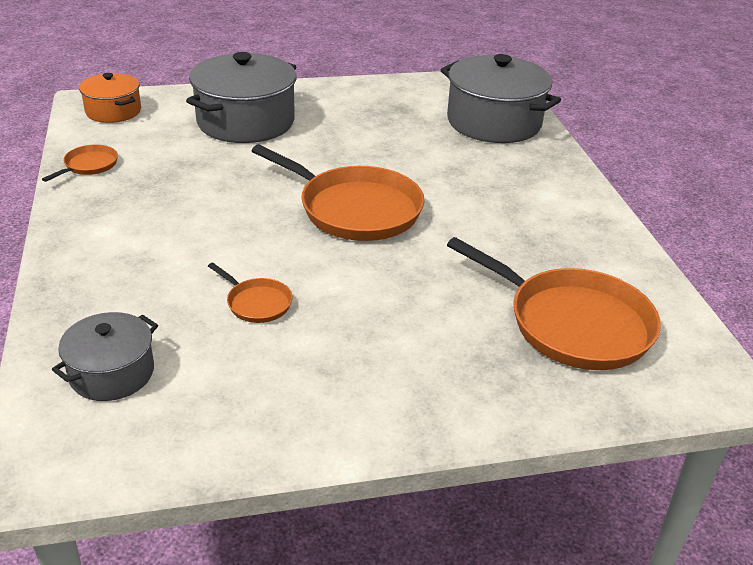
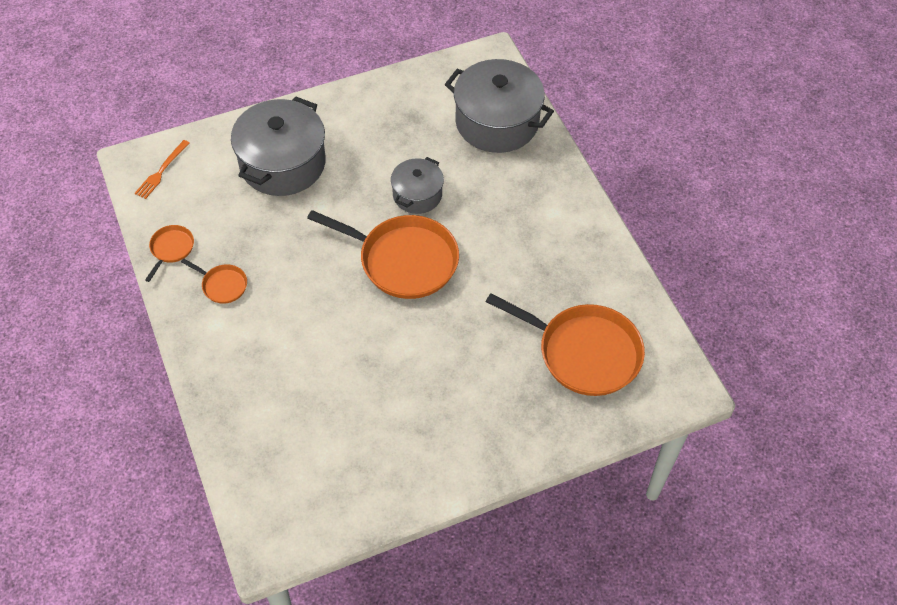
camera: 10 degrees left, 20 degrees up
grey pot [52,312,158,401] -> grey pot moved to [391,157,444,214]
orange pot [79,73,141,123] -> orange fork [135,140,189,199]
orange pan [208,263,292,323] -> orange pan moved to [181,258,247,304]

